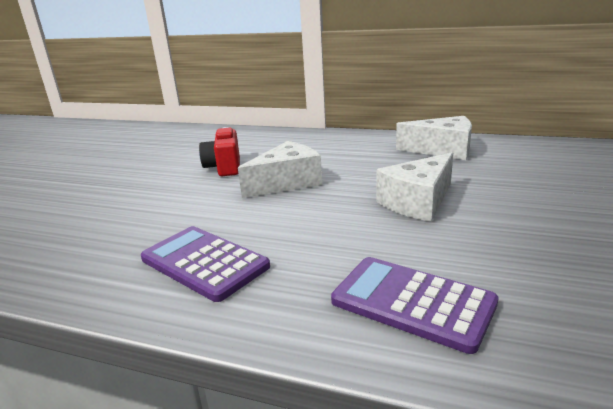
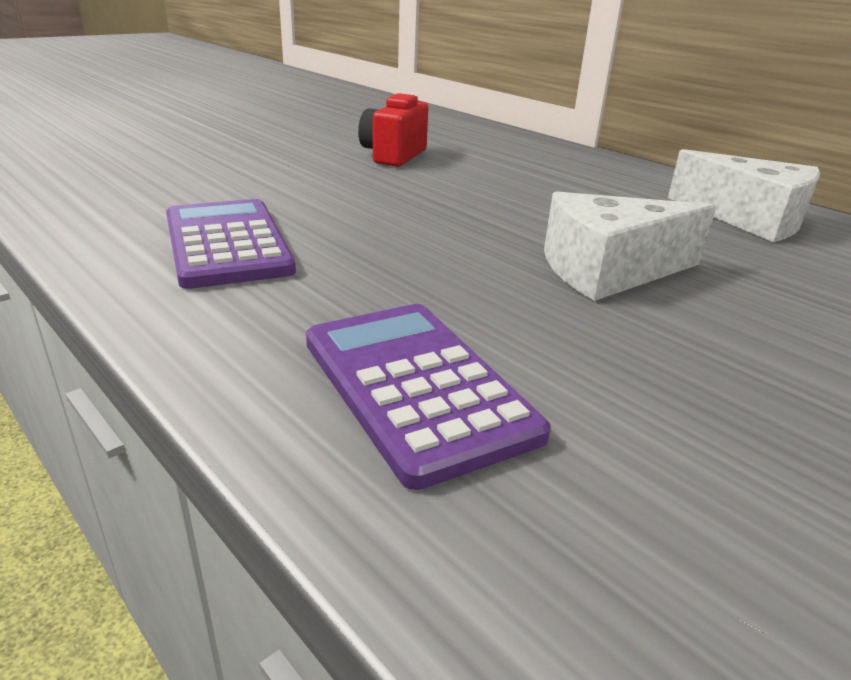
camera: 25 degrees right, 5 degrees up
white cheese [238,141,322,198] -> none

